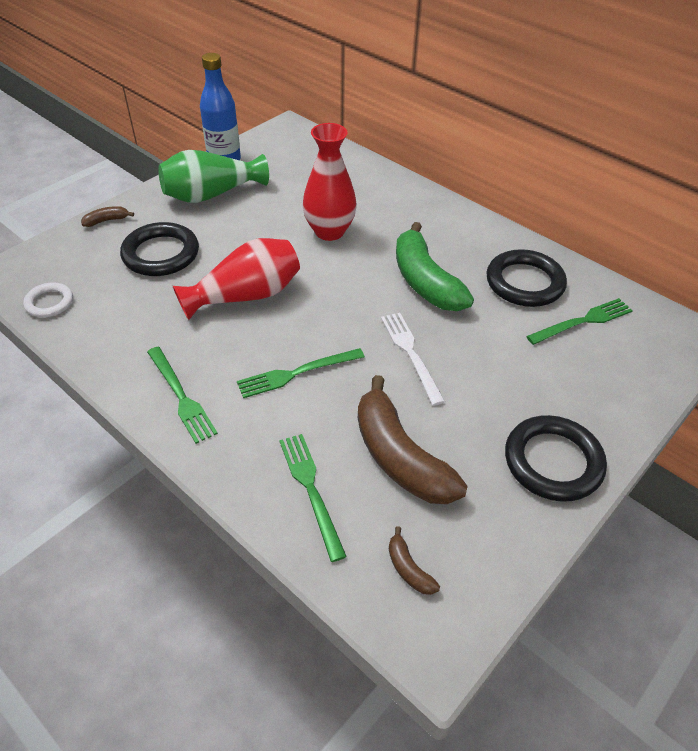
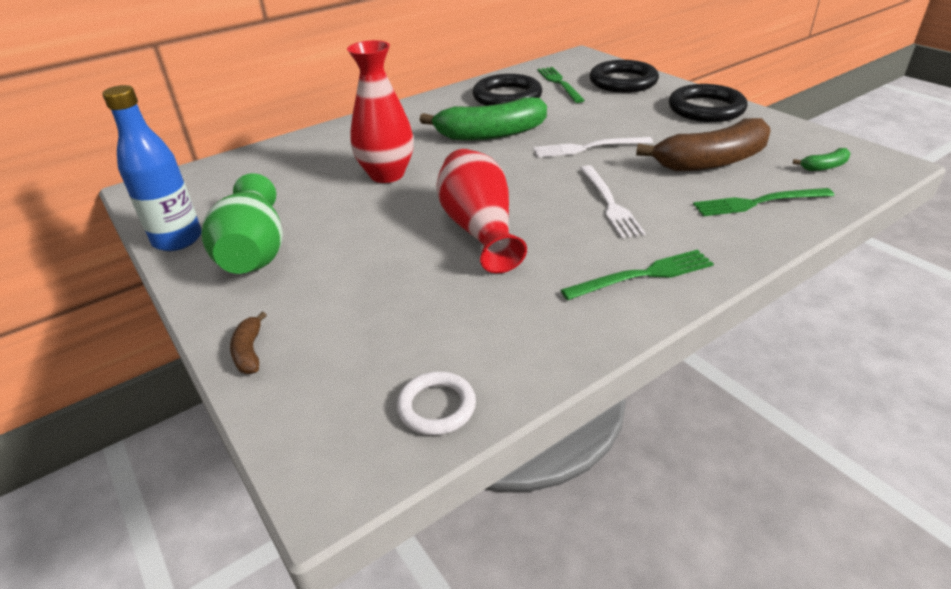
camera: 75 degrees left, 10 degrees down
black ring [120,222,199,276] -> black ring moved to [590,60,659,93]
green fork [237,348,365,398] -> white fork [580,165,645,239]
brown banana [389,526,440,595] -> green banana [793,148,851,171]

